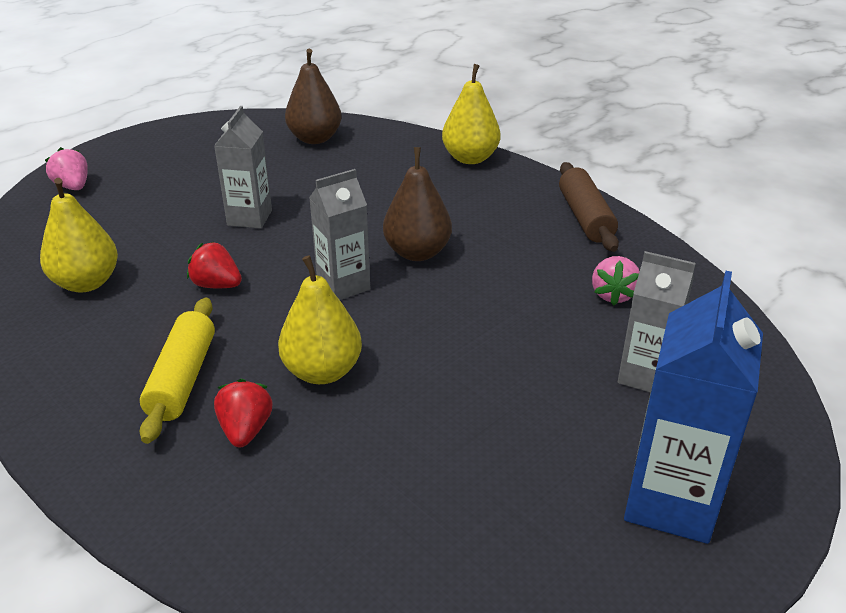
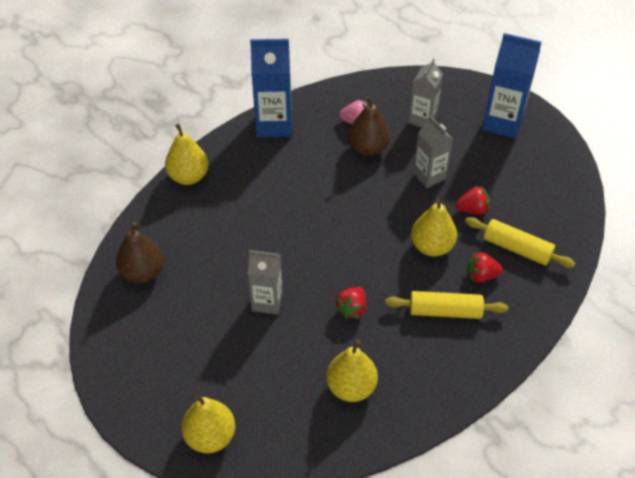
camera: 90 degrees left, 15 degrees up
pink strawberry [45,147,88,190] -> yellow pear [181,395,235,453]
grey carton [309,169,370,300] -> grey carton moved to [413,115,453,188]
brown pear [383,147,452,261] -> brown pear moved to [348,96,390,156]
brown rolling pin [559,162,619,252] -> blue carton [250,39,292,137]
none -> red strawberry [456,186,490,215]
none -> yellow rolling pin [465,217,575,268]

